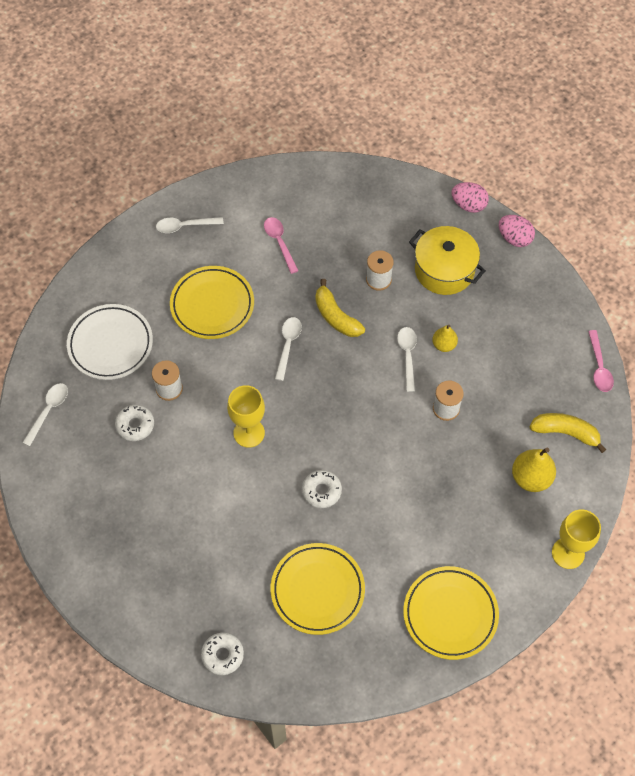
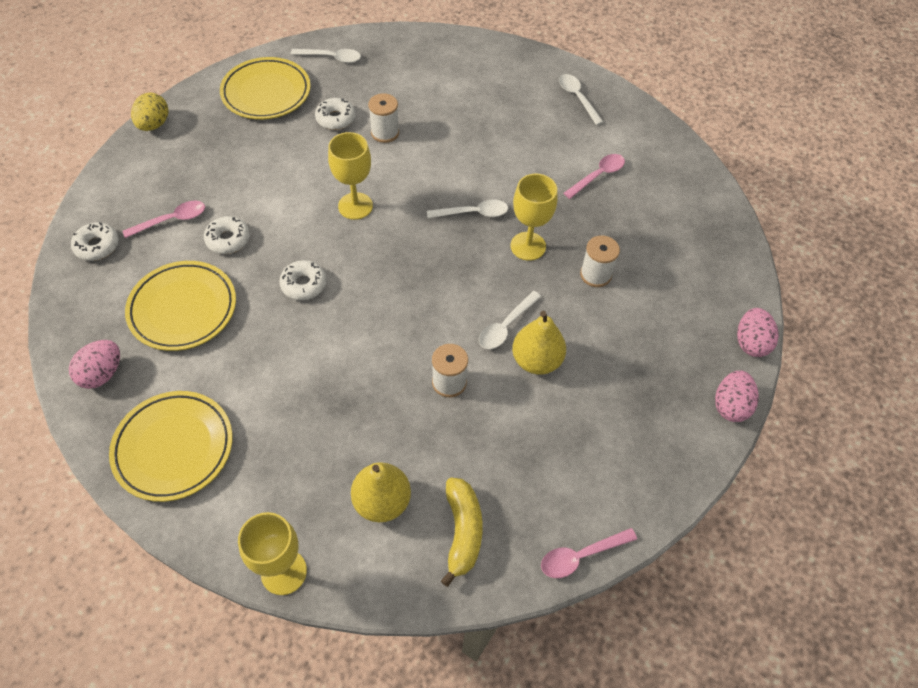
camera: 70 degrees right, 5 degrees down
white plate [67,304,153,380] -> none
yellow plate [170,266,254,339] -> yellow plate moved to [220,57,311,119]
yellow banana [315,279,365,337] -> yellow goblet [511,174,558,261]
white spoon [397,327,417,392] -> white spoon turned 150 degrees clockwise [479,291,541,349]
yellow pot [409,226,486,295] -> none
yellow pear [432,325,458,352] -> yellow pear [512,311,566,375], size x1.62
none -> pink egg [69,340,120,389]
none -> pink spoon [123,201,205,238]
none -> yellow egg [131,93,168,131]
none -> white donut [204,216,250,254]

